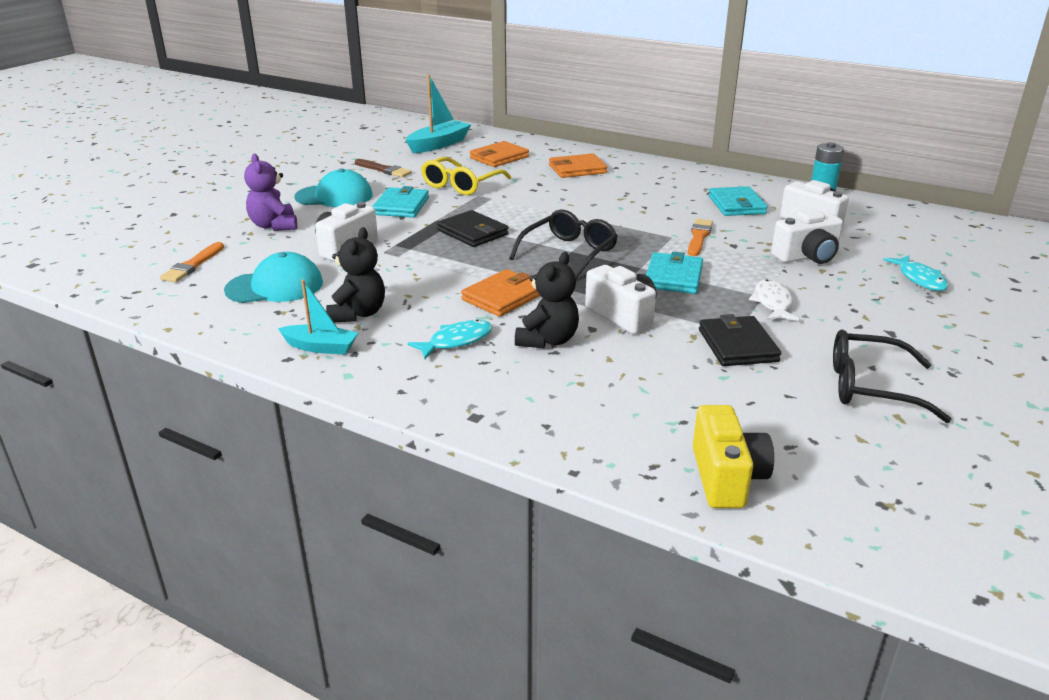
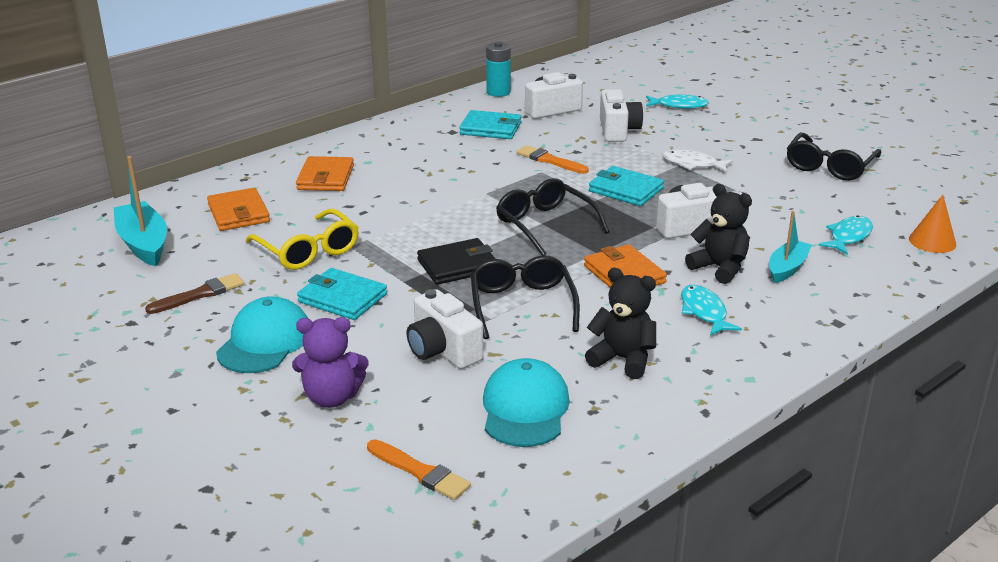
camera: 70 degrees left, 0 degrees up
turquoise boat [278,279,358,355] -> turquoise boat moved to [769,211,812,283]
yellow camera [693,405,774,508] -> orange cone [909,195,956,253]
black wallet [699,314,781,366] -> none
none -> black glasses [470,255,580,339]
none -> turquoise fish [818,215,873,255]

